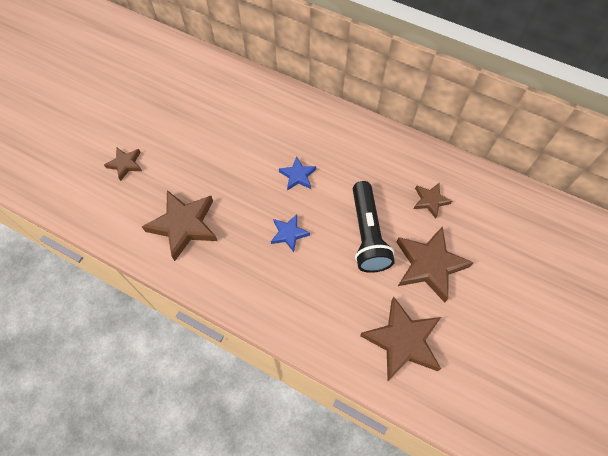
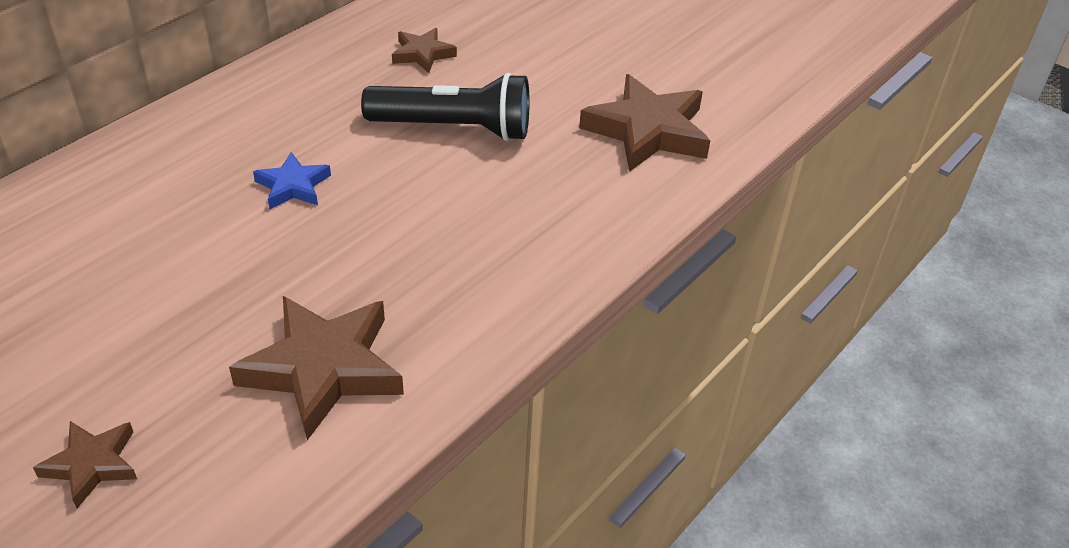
camera: 80 degrees left, 20 degrees down
blue star [271,214,310,252] -> none
brown star [396,226,474,303] -> none

